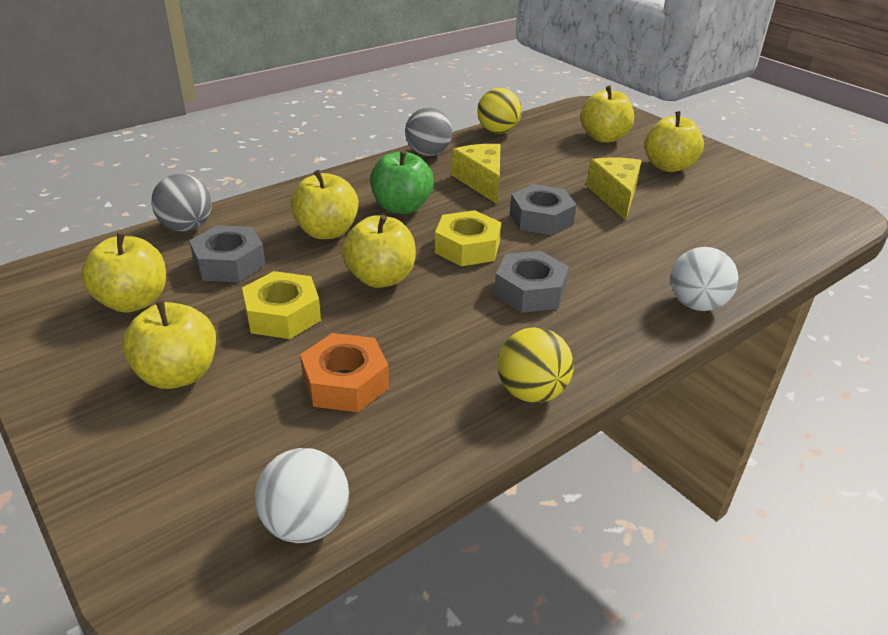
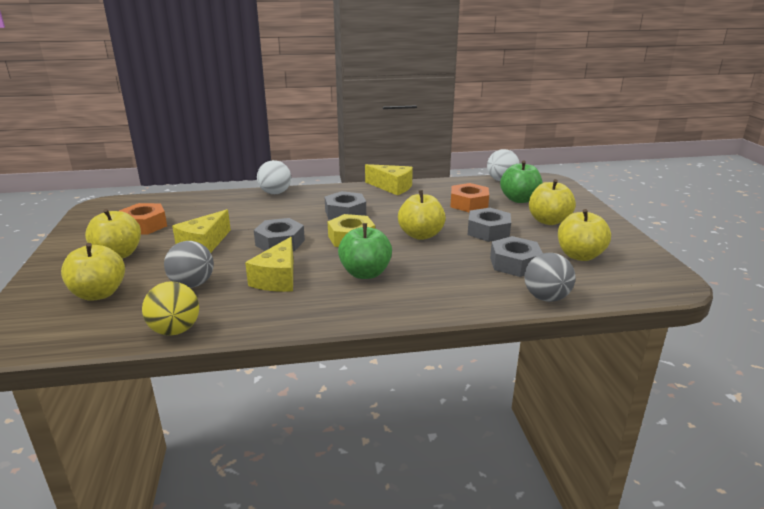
camera: 150 degrees left, 10 degrees down
yellow nut [242,271,321,339] -> grey nut [468,208,511,242]
yellow apple [290,170,359,239] -> none
grey ball [405,107,452,156] -> grey ball moved to [164,241,214,288]
yellow ball [498,327,574,403] -> yellow cheese [365,164,413,195]
none -> orange nut [119,203,167,234]
none -> green apple [500,161,543,203]

